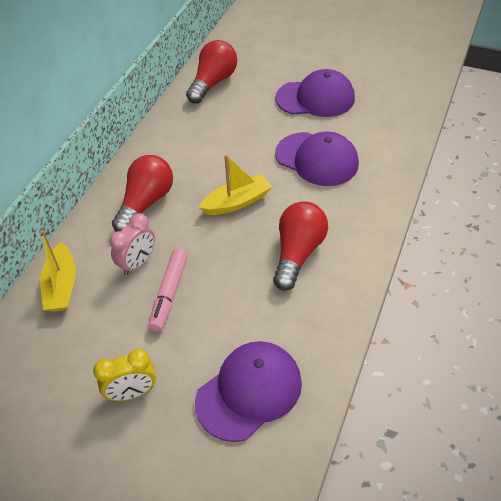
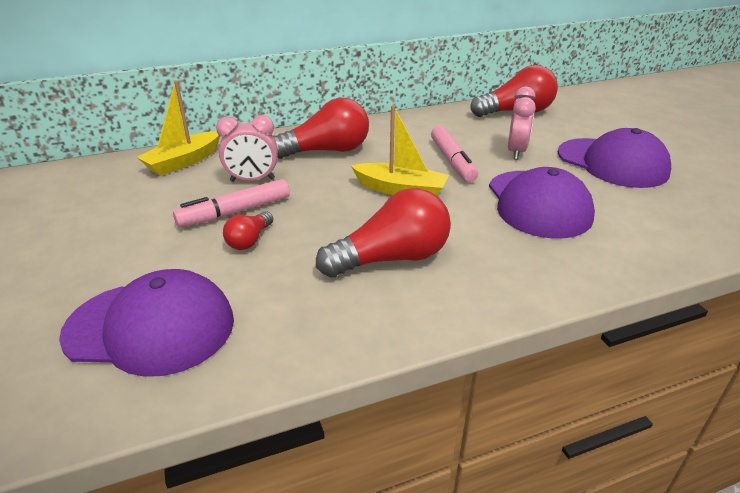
camera: 45 degrees right, 15 degrees down
yellow clock [93,349,156,401] -> none
none -> red light bulb [223,211,273,250]
none -> pink marker [431,126,478,182]
none -> pink clock [508,87,536,159]

